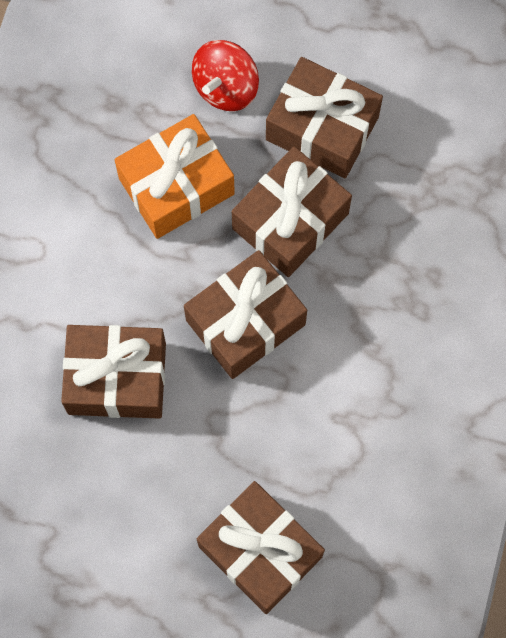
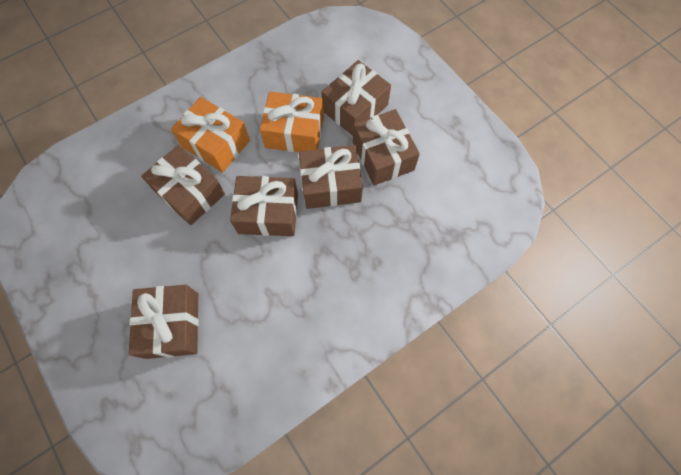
camera: 40 degrees right, 5 degrees down
red spinning top [192,40,259,111] -> brown gift [321,60,391,136]
none -> orange gift [171,97,250,173]

